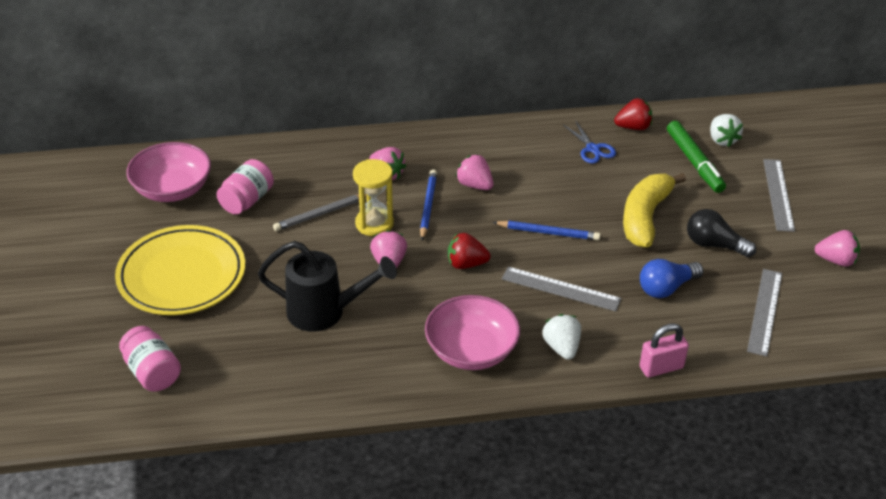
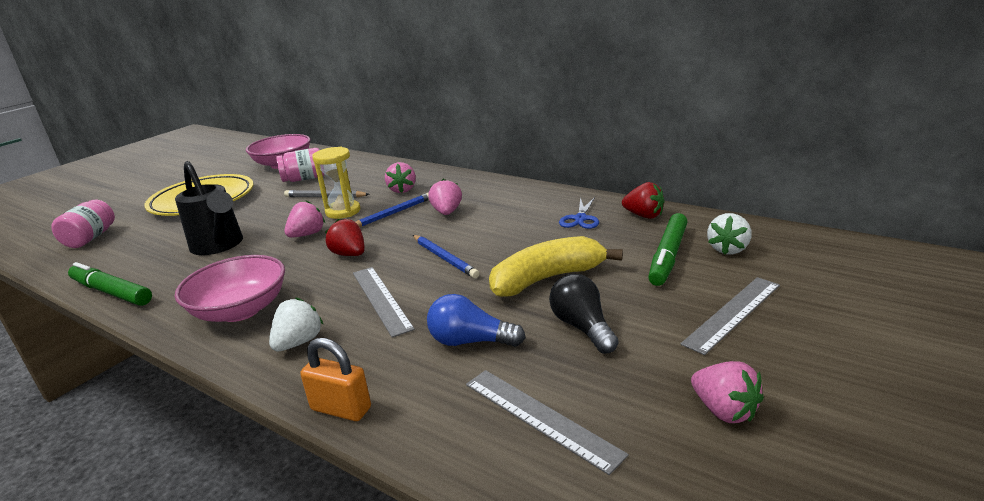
camera: 45 degrees right, 15 degrees down
pink padlock [640,323,689,378] -> orange padlock [300,338,371,421]
grey ruler [747,269,782,356] -> grey ruler turned 75 degrees clockwise [466,370,629,475]
none -> green marker [68,262,152,306]

